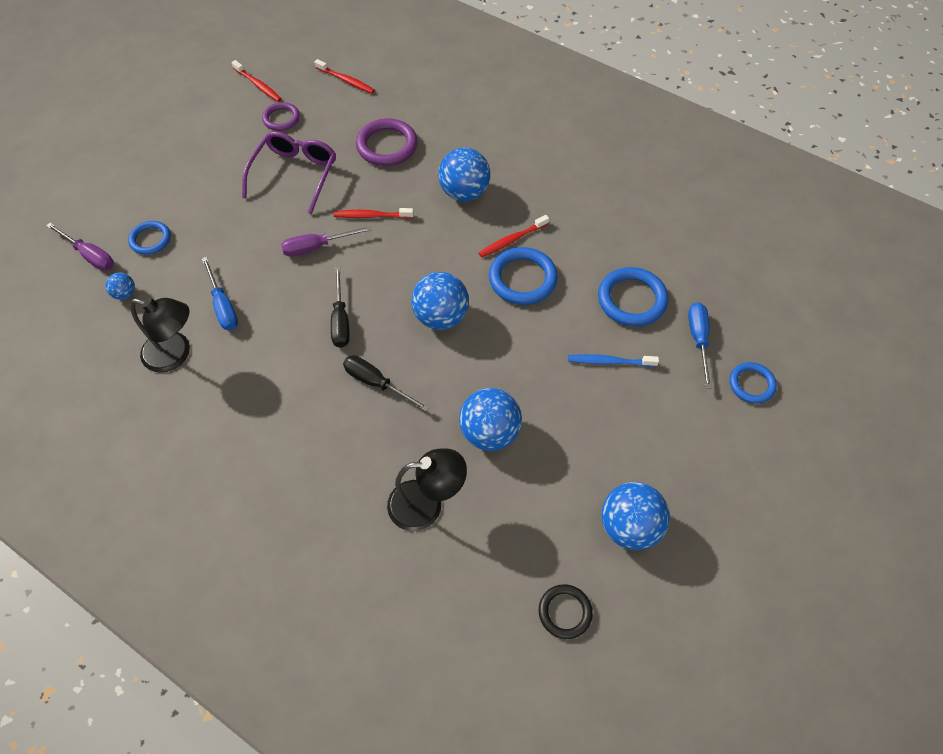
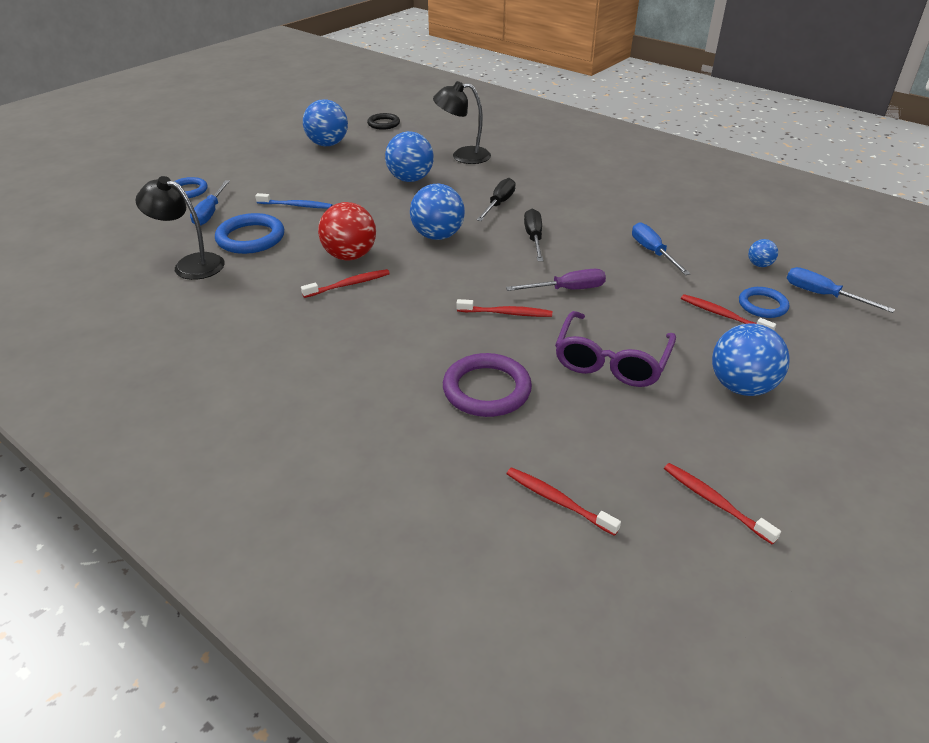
camera: 175 degrees left, 20 degrees down
purple screwdriver [46,223,114,271] -> blue screwdriver [787,267,895,313]
black lamp [130,298,190,373] -> black lamp moved to [135,176,225,280]
purple ring [262,102,300,131] -> none
black screwdriver [343,355,429,412] -> black screwdriver turned 105 degrees counterclockwise [476,178,516,221]
blue ball [438,147,490,201] -> blue ball moved to [712,323,790,396]
blue ring [489,247,558,305] -> red ball [318,202,376,260]
none -> red toothbrush [681,294,776,330]

